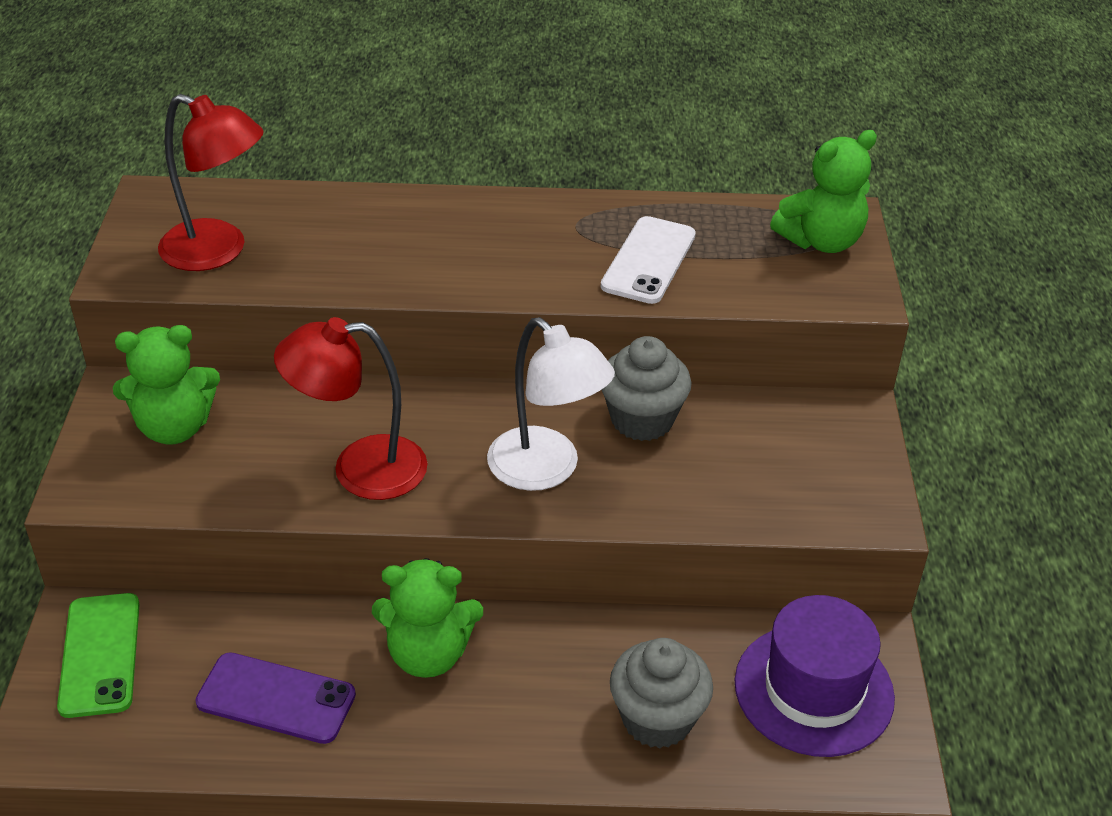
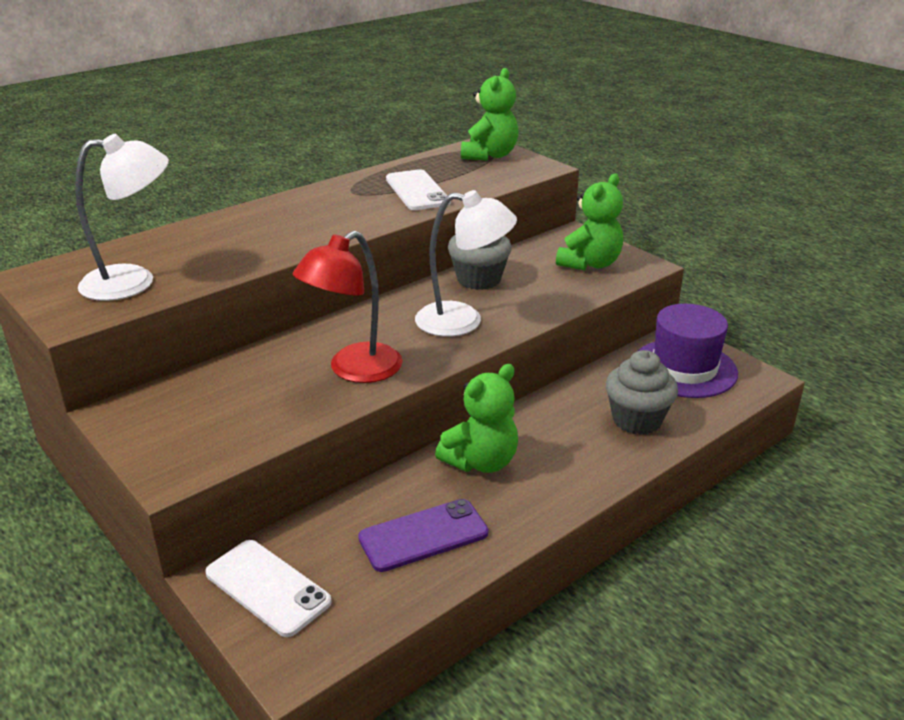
camera: 40 degrees left, 10 degrees down
green phone [57,593,140,718] -> white phone [205,540,332,637]
green teddy bear [113,325,220,445] -> green teddy bear moved to [556,173,623,270]
red lamp [158,94,264,271] -> white lamp [75,134,169,301]

